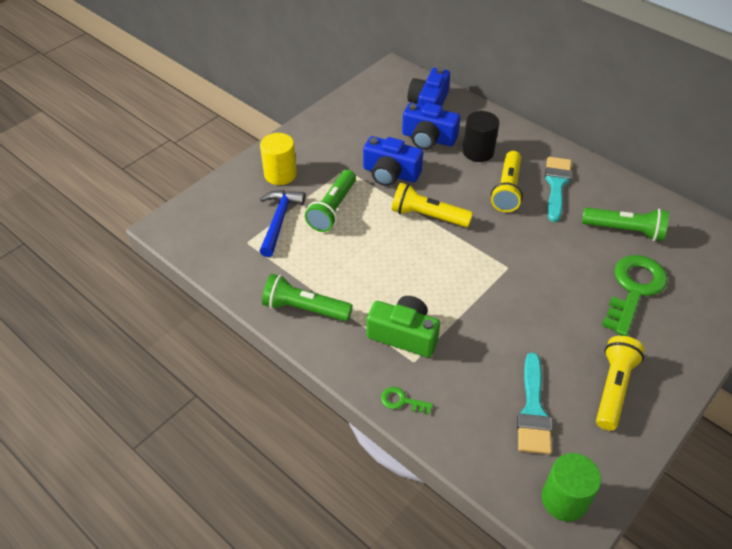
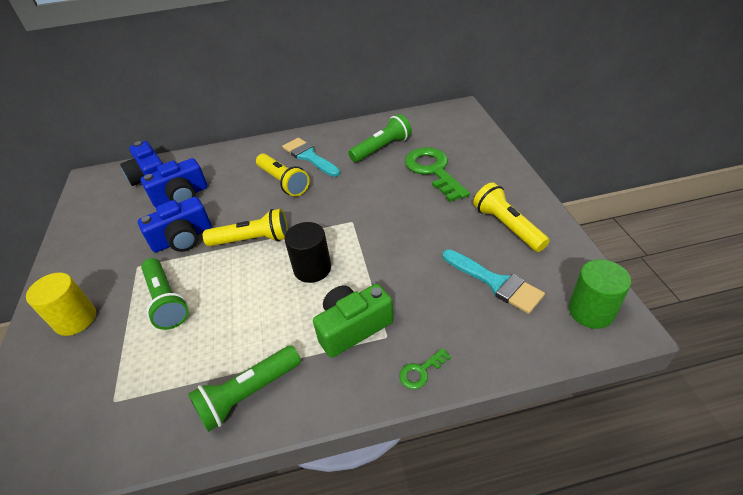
camera: 50 degrees left, 5 degrees down
blue hammer [259,190,305,257] -> none
yellow flashlight [392,183,473,227] -> yellow flashlight turned 150 degrees counterclockwise [203,209,288,246]
black cylinder [463,111,499,162] -> black cylinder moved to [284,222,331,283]

